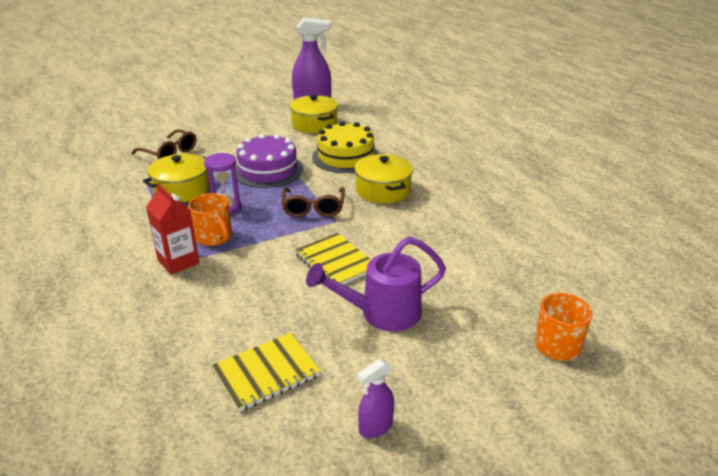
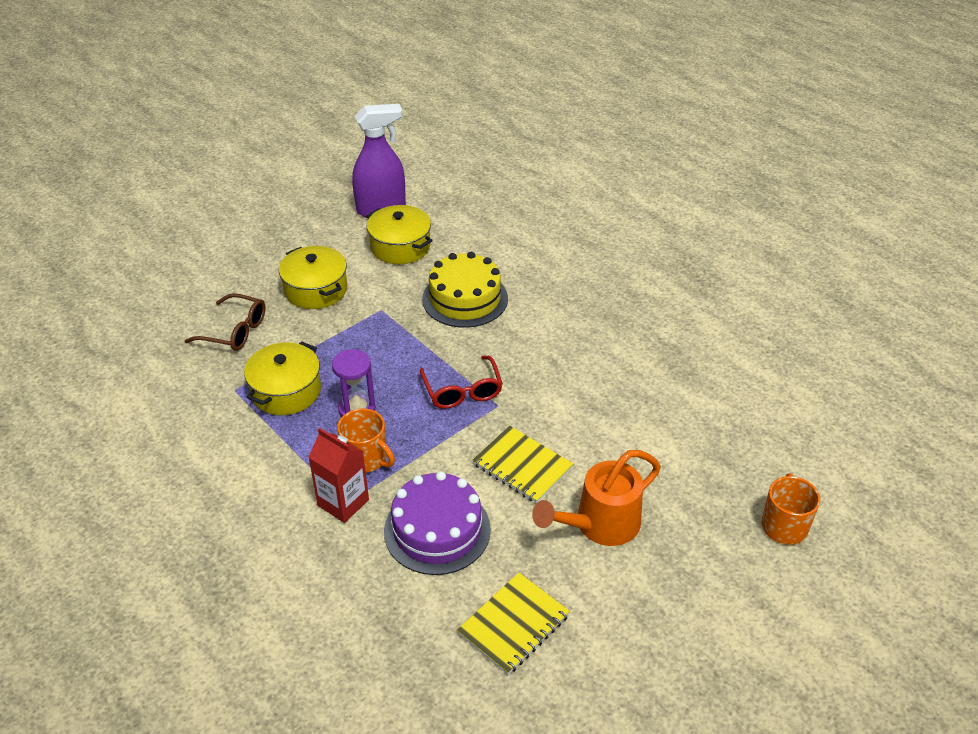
camera: 15 degrees left, 10 degrees up
purple cake [235,134,303,188] -> purple cake moved to [384,471,491,575]
brown glasses [282,187,345,217] -> red glasses [420,356,503,409]
purple watering can [306,237,446,331] -> orange watering can [532,450,661,546]
yellow pot [354,154,413,204] -> yellow pot moved to [279,246,347,309]
purple spray bottle [357,359,394,438] -> none

